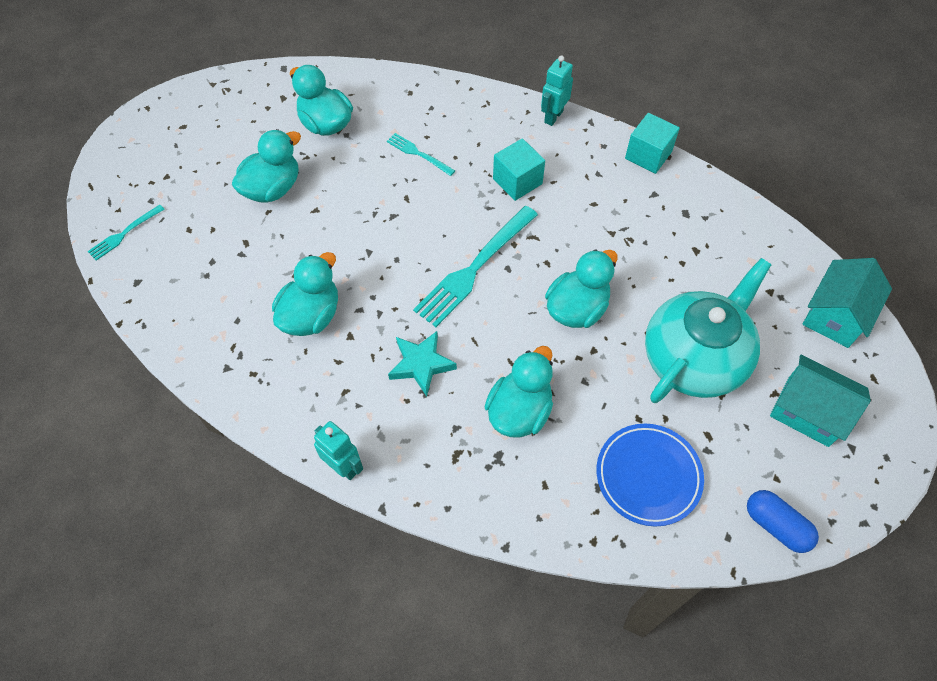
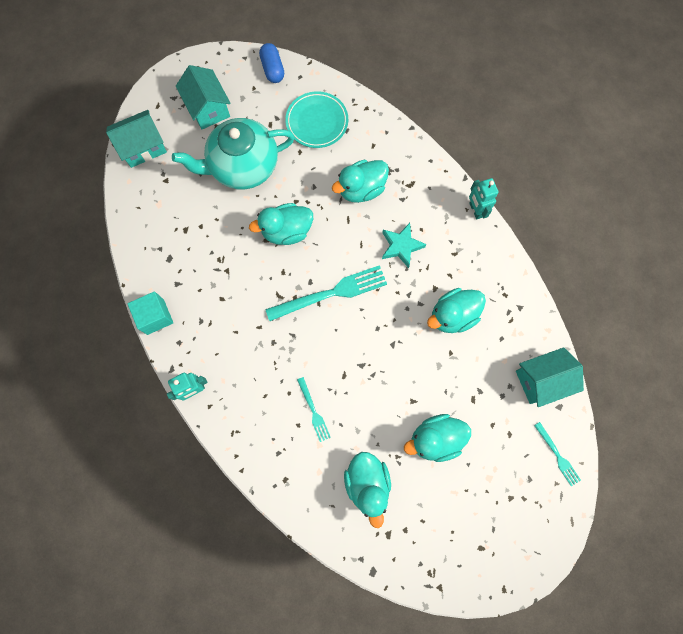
camera: 150 degrees left, 15 degrees up
turquoise fork [87,204,165,261] -> turquoise fork turned 75 degrees clockwise [534,422,581,486]
turquoise cube [493,138,545,201] -> none
blue plate [596,424,704,527] -> turquoise plate [285,91,348,148]
none -> turquoise house [516,347,584,407]

